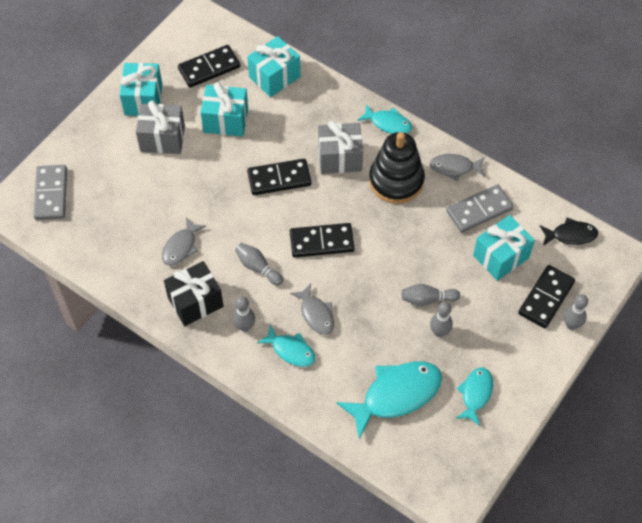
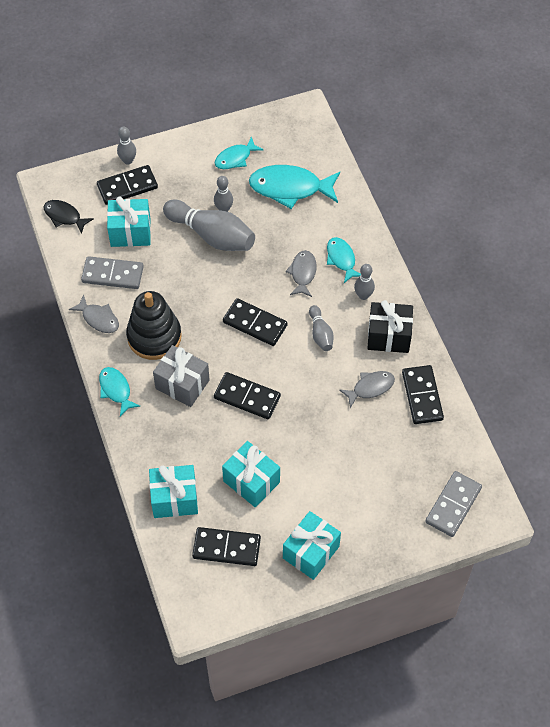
camera: 145 degrees left, 0 degrees up
grey gift [136,101,185,154] -> none
grey bowling pin [402,284,460,306] -> grey bowling pin [163,200,255,251], size x1.94
none -> black domino [402,365,444,424]

